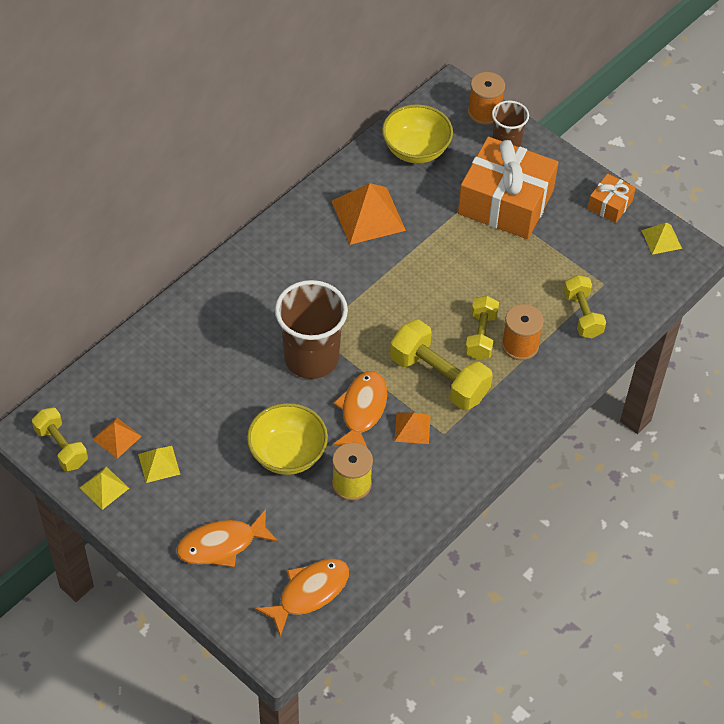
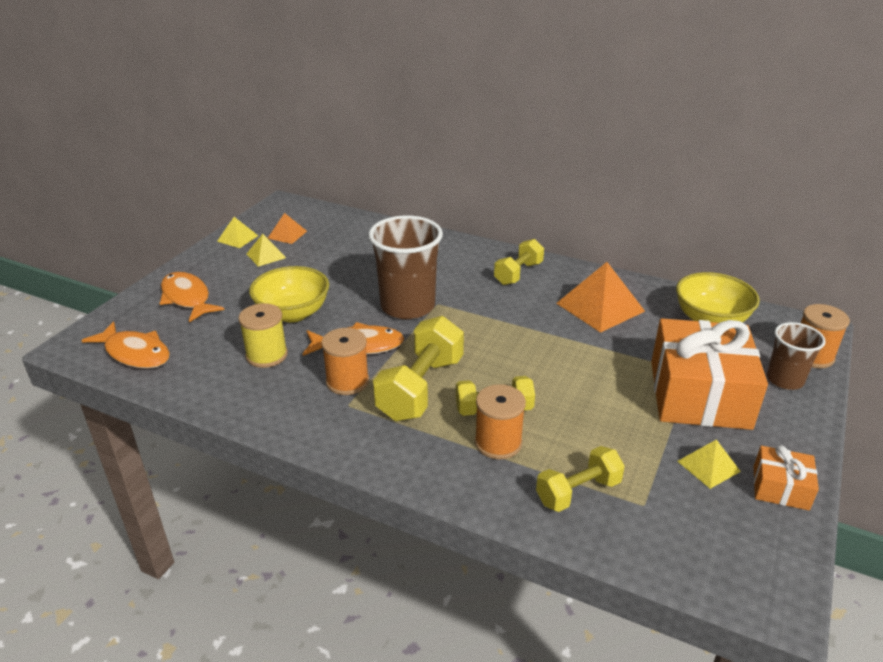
camera: 75 degrees right, 20 degrees down
yellow dumbbell [32,407,88,471] -> yellow dumbbell moved to [494,239,544,285]
orange pyramid [394,412,431,444] -> orange spool [321,328,369,395]
yellow pyramid [641,223,682,255] -> yellow pyramid moved to [677,439,741,489]

